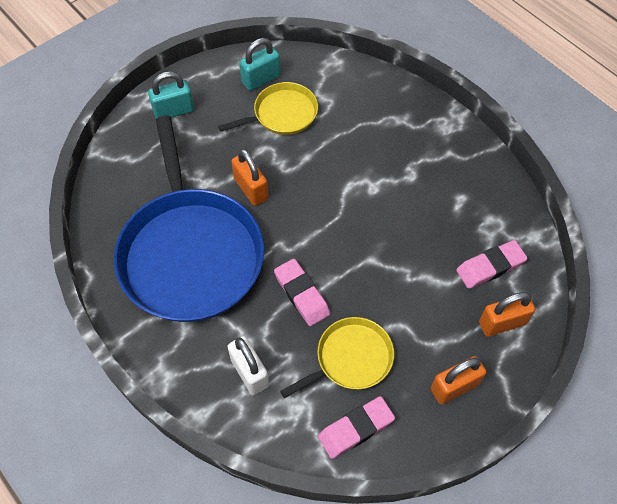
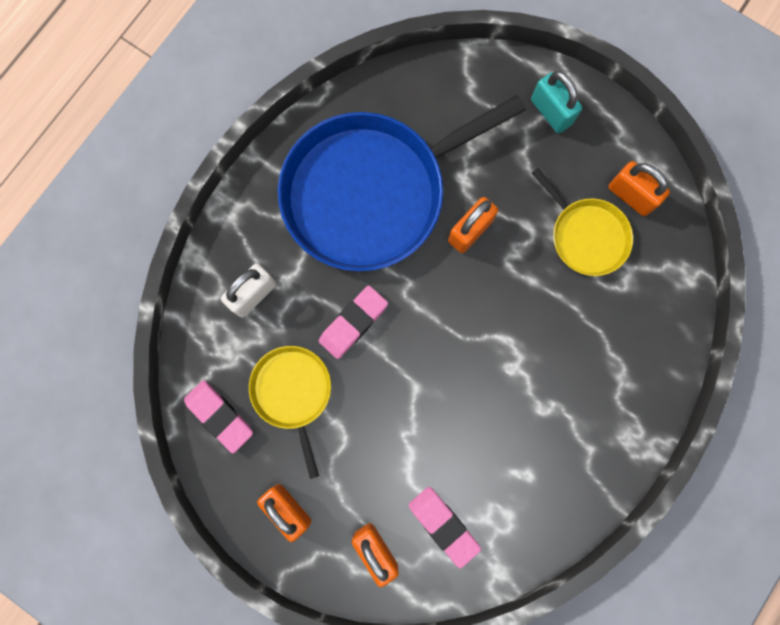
camera: 75 degrees right, 20 degrees up
turquoise padlock [239,38,281,91] -> orange padlock [608,161,670,216]
yellow pan [280,317,394,398] -> yellow pan turned 150 degrees counterclockwise [249,346,331,479]

